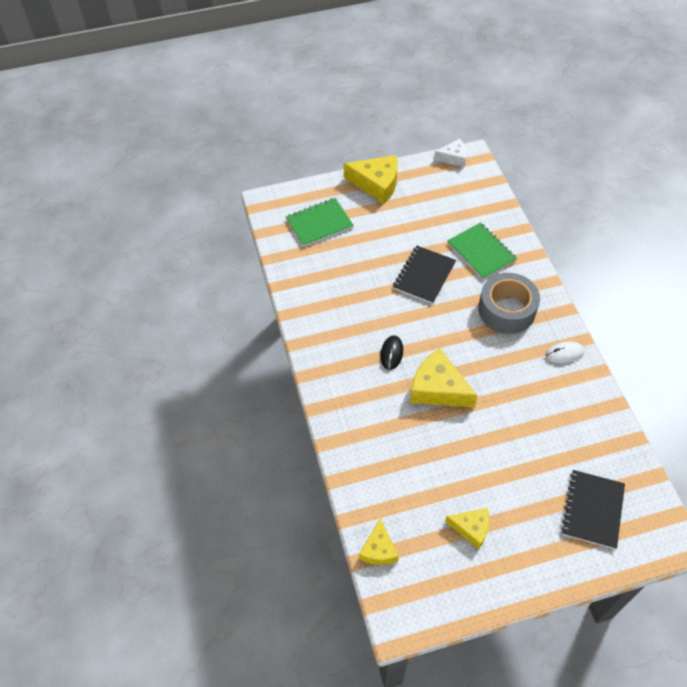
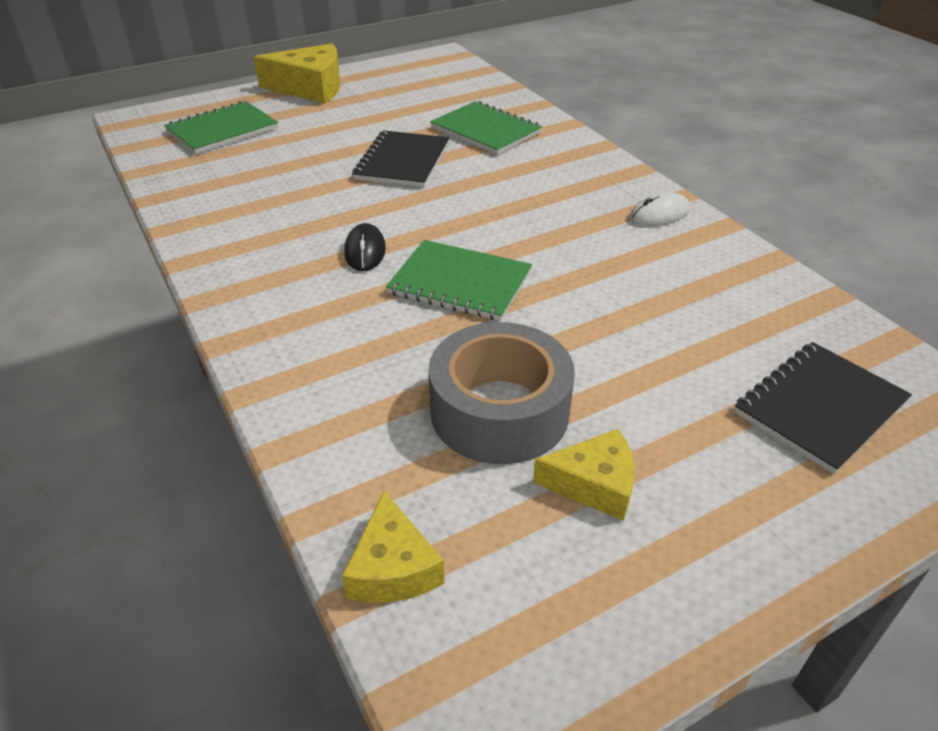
camera: 15 degrees left, 15 degrees down
yellow cheese [410,348,478,408] -> green notebook [386,240,532,321]
white cheese [434,139,467,167] -> none
grey tape [478,273,540,334] -> grey tape moved to [429,322,575,464]
black notebook [561,470,625,549] -> black notebook turned 45 degrees clockwise [734,342,912,474]

